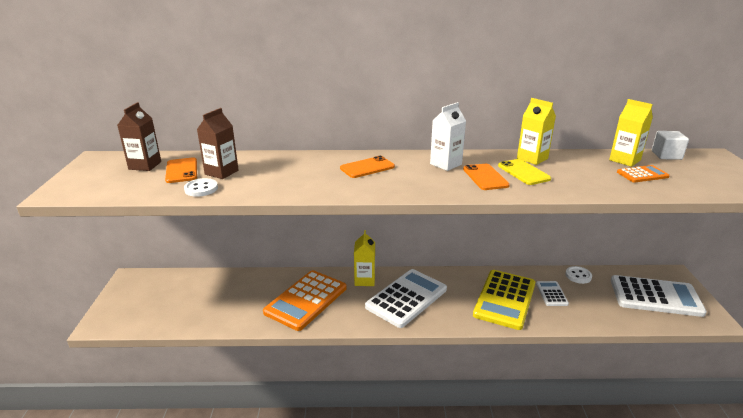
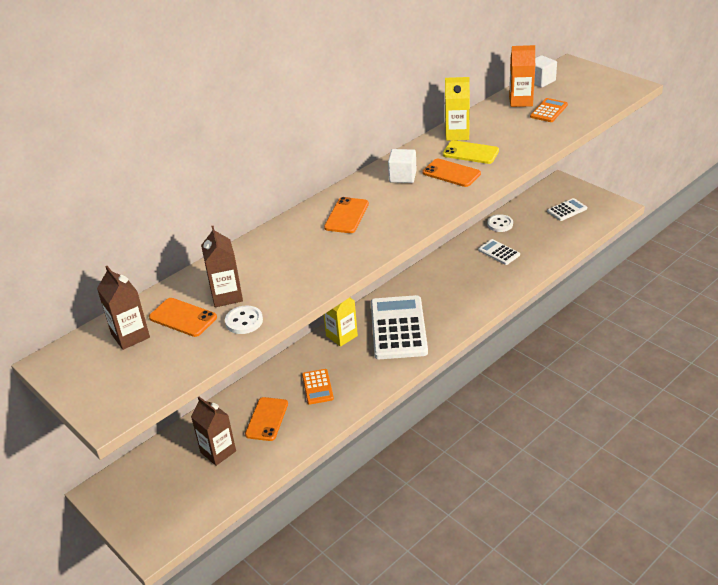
camera: 40 degrees left, 10 degrees up
orange calculator [263,270,347,331] -> orange calculator [302,369,334,405], size x0.47
white carton [430,102,466,171] -> white cube [388,149,417,183]
yellow calculator [473,270,535,330] -> none
yellow carton [609,99,653,167] -> orange carton [509,45,535,107]
white calculator [611,275,707,317] -> white calculator [547,198,587,221], size x0.47
none -> brown carton [191,397,236,466]
none -> orange phone [245,397,288,441]

